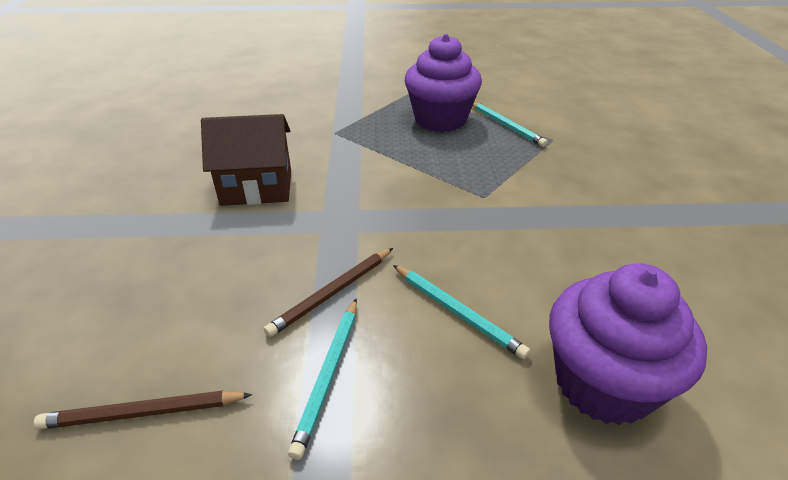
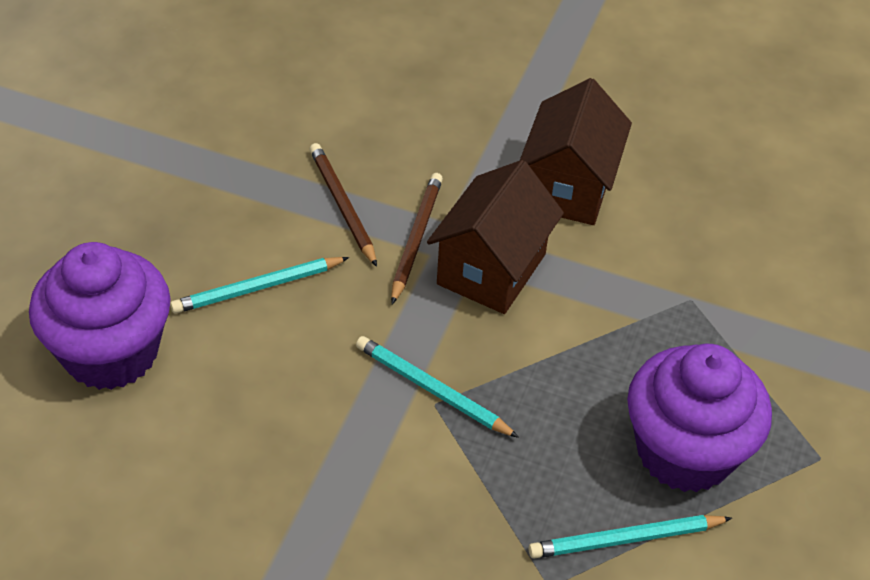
camera: 110 degrees right, 10 degrees up
brown pencil [34,391,252,429] -> brown pencil moved to [391,173,443,304]
turquoise pencil [288,298,357,460] -> turquoise pencil moved to [356,336,519,438]
none -> brown house [427,160,564,314]

